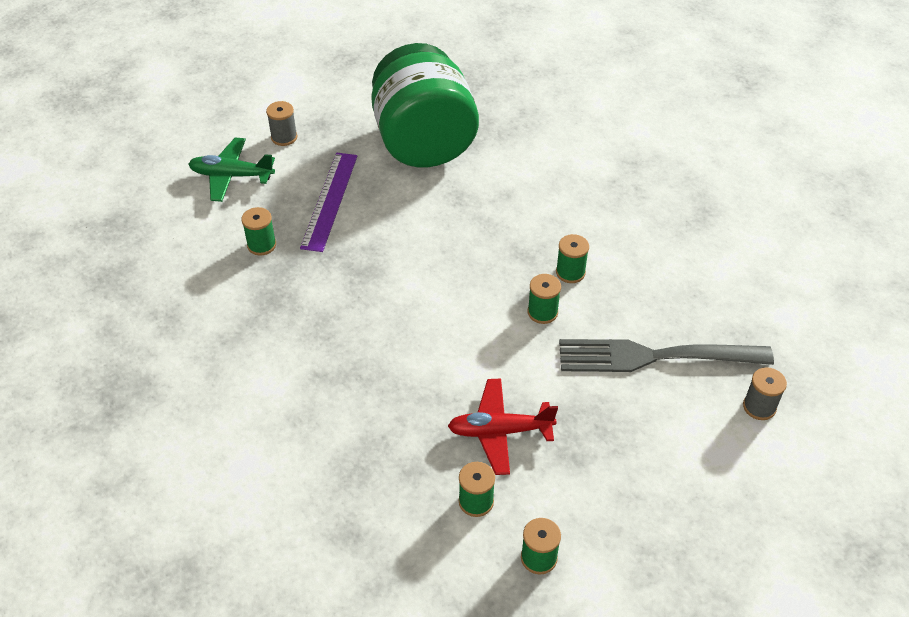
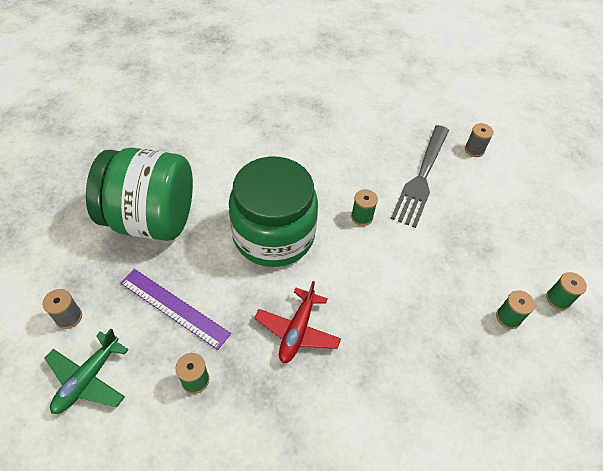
camera: 70 degrees left, 5 degrees up
red plane [448,379,558,475] -> red plane moved to [254,281,341,363]
green spool [556,234,589,283] -> none
none -> green jar [229,156,318,267]

